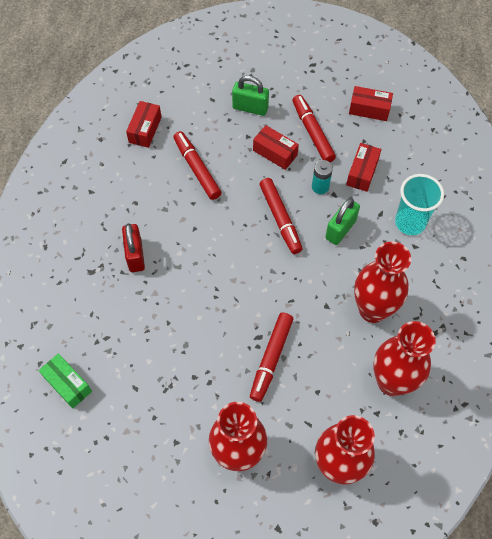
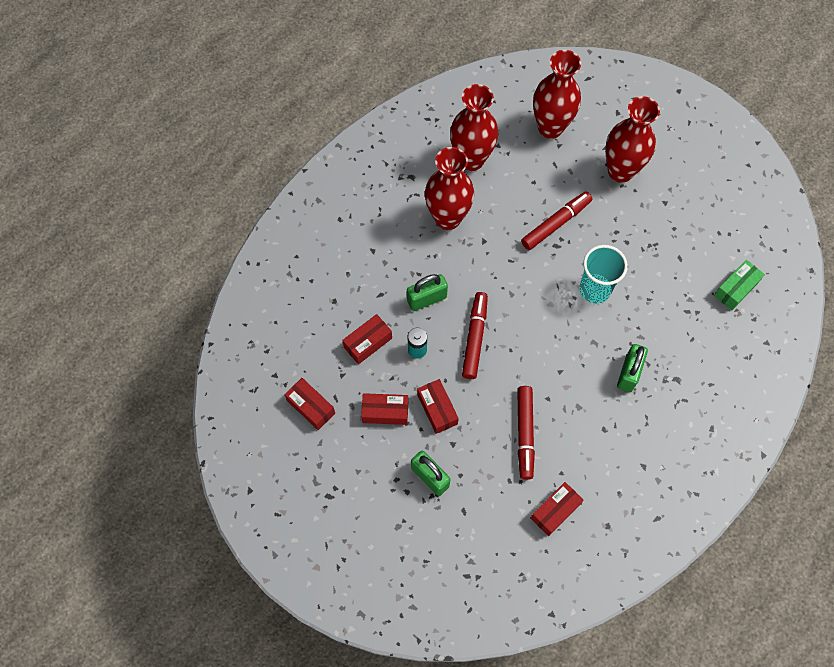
camera: 150 degrees left, 5 degrees up
green box [39,353,92,409] -> green box turned 60 degrees clockwise [714,260,765,310]
red padlock [122,223,145,272] -> green padlock [617,344,648,392]
red marker [293,95,336,162] -> red box [361,393,408,425]
turquoise cup [395,174,444,235] -> turquoise cup moved to [579,245,628,304]

